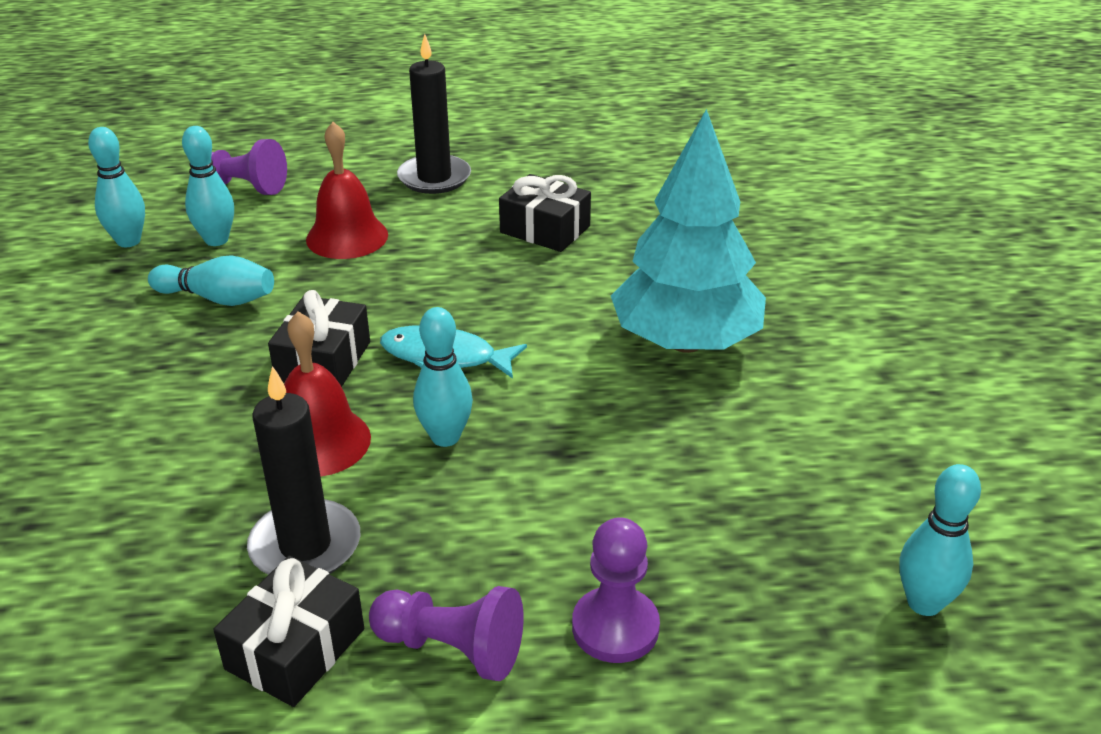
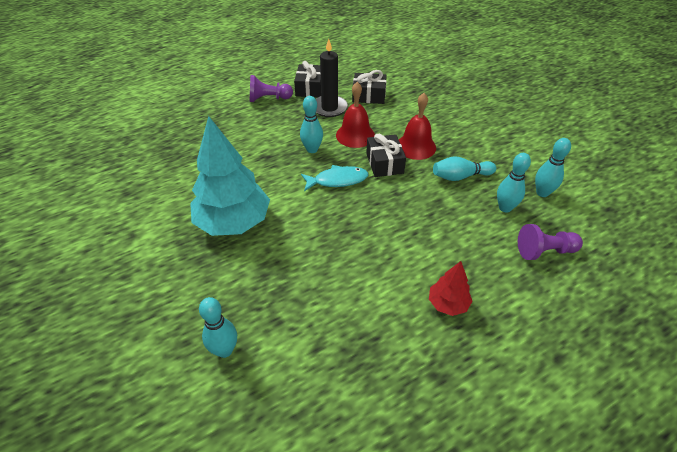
camera: 155 degrees right, 10 degrees up
red bell [306,122,388,259] -> red bell moved to [399,93,436,160]
black candle [397,34,471,194] -> red tree [429,261,472,316]
black gift [499,174,591,252] -> black gift moved to [352,70,387,104]
purple pawn [572,517,660,663] -> none
turquoise bowling pin [899,464,981,616] -> turquoise bowling pin moved to [199,297,237,358]

